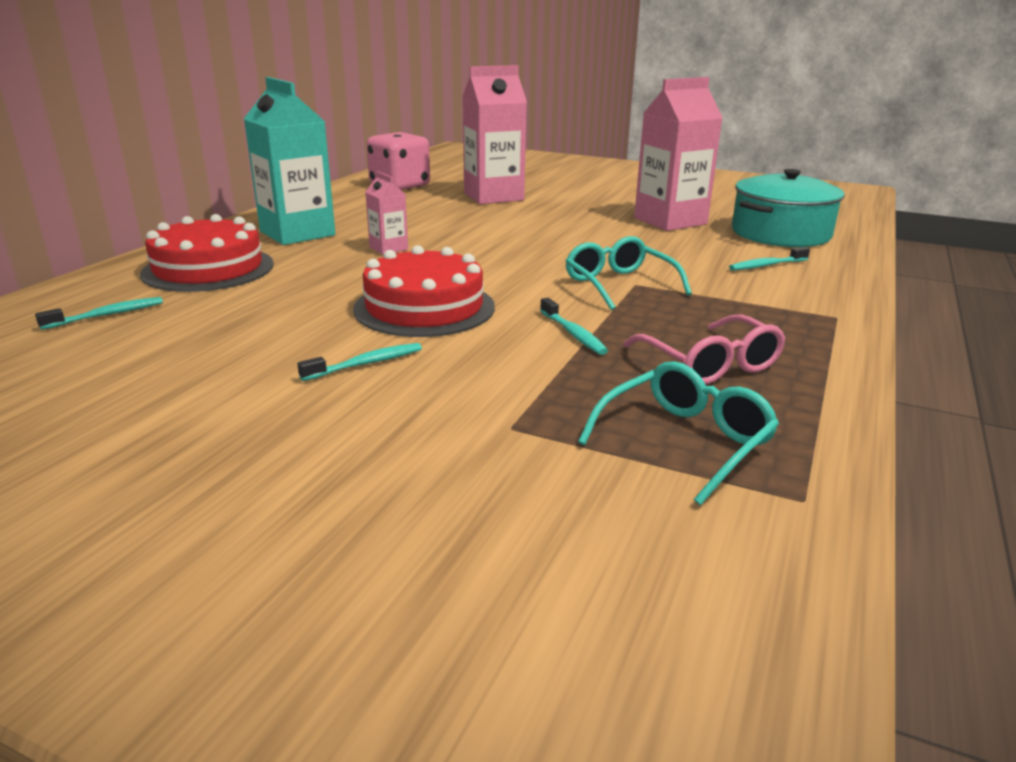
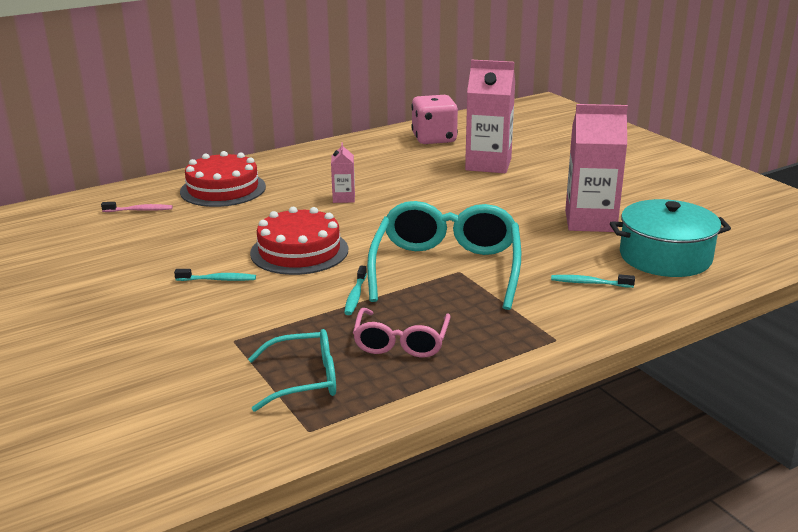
camera: 35 degrees right, 0 degrees up
turquoise toothbrush [35,297,163,330] -> pink toothbrush [101,202,173,212]
turquoise carton [244,77,336,245] -> none
turquoise glasses [566,236,692,311] -> turquoise glasses [367,201,521,310], size x1.80

